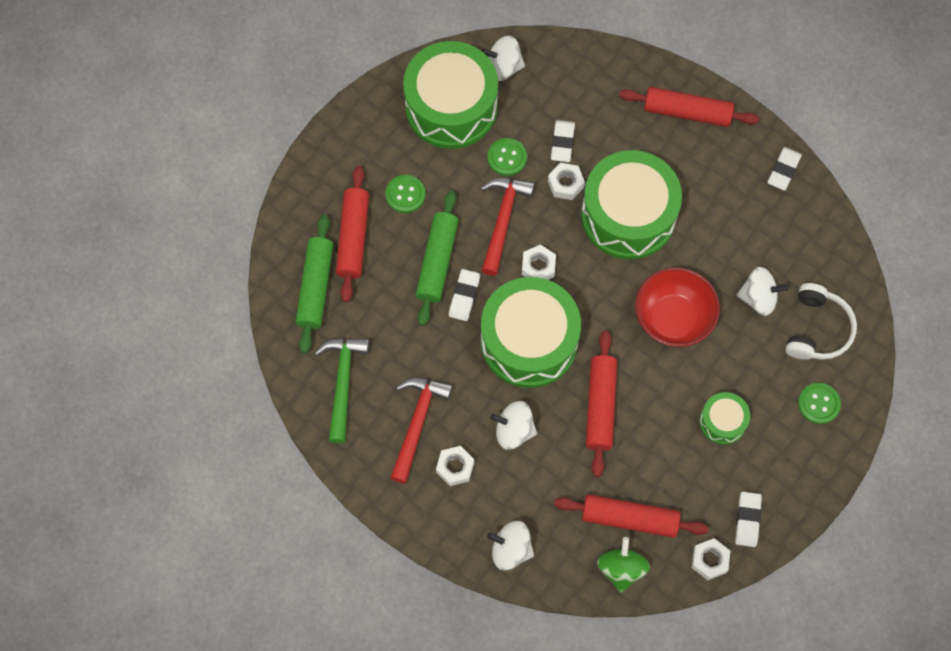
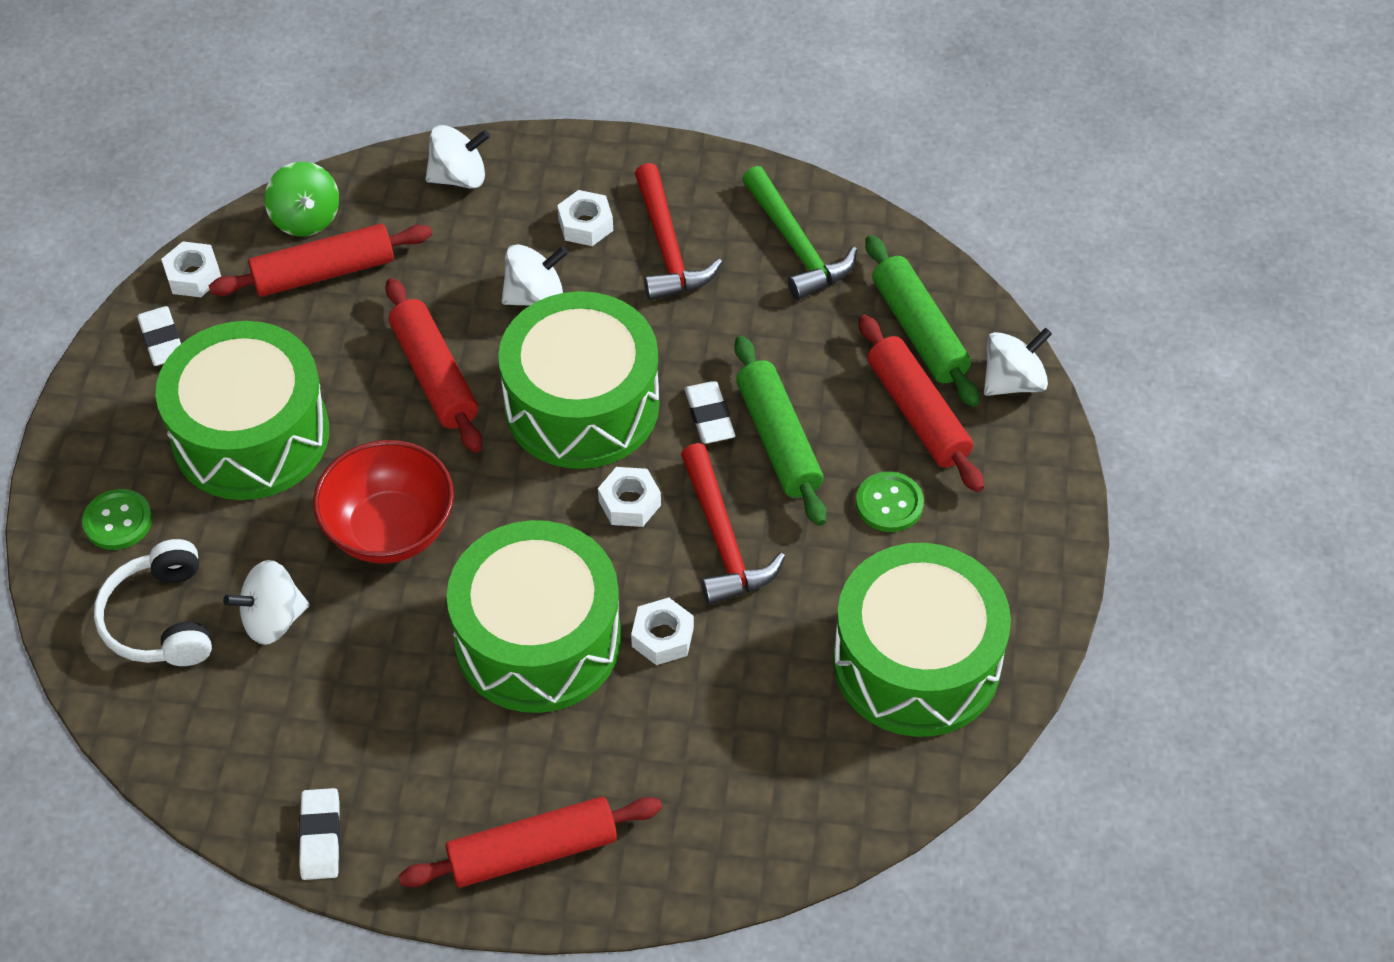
camera: 150 degrees right, 15 degrees down
white spinning top [482,36,525,81] -> white spinning top moved to [984,328,1052,396]
green button [488,138,527,176] -> none
white eraser [551,120,575,162] -> none
green drum [699,392,750,445] -> green drum [156,321,329,500], size x2.12

